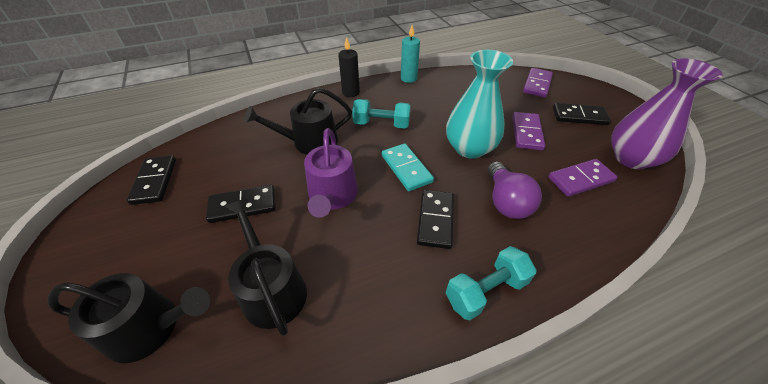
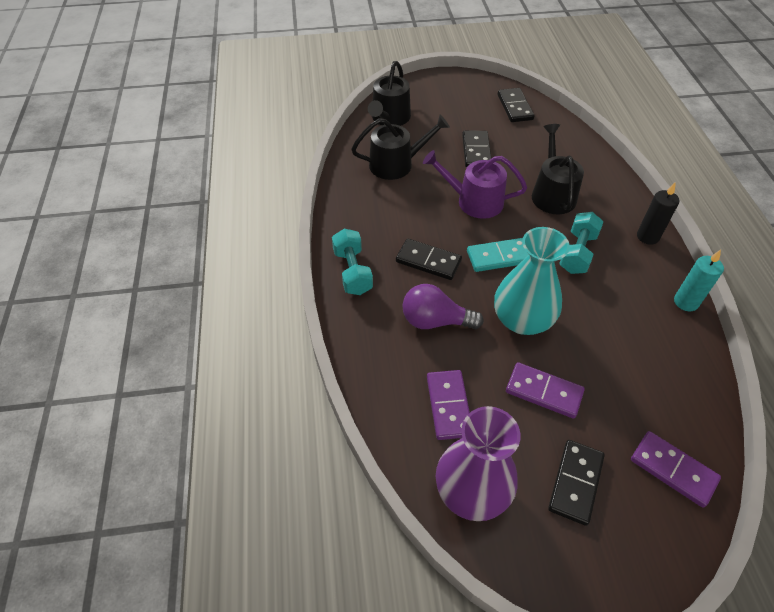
camera: 105 degrees right, 5 degrees up
black domino [127,155,176,205] -> black domino turned 75 degrees clockwise [498,88,534,122]

